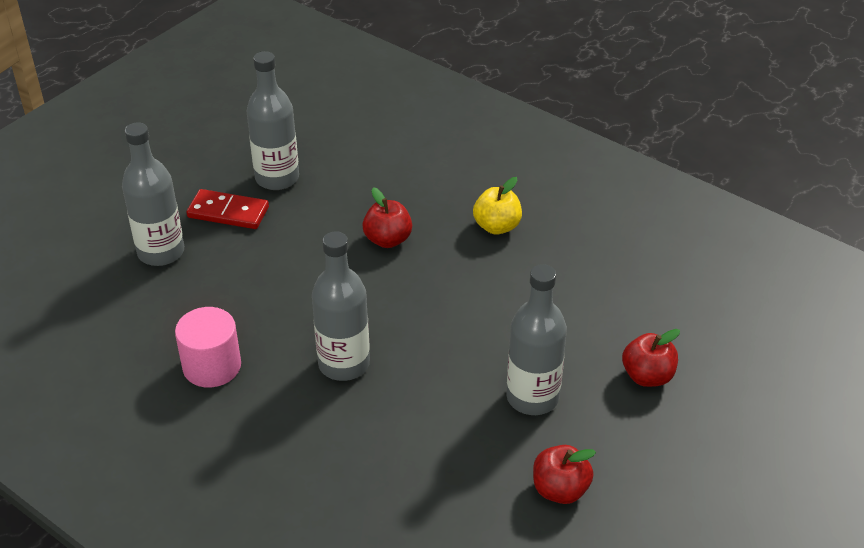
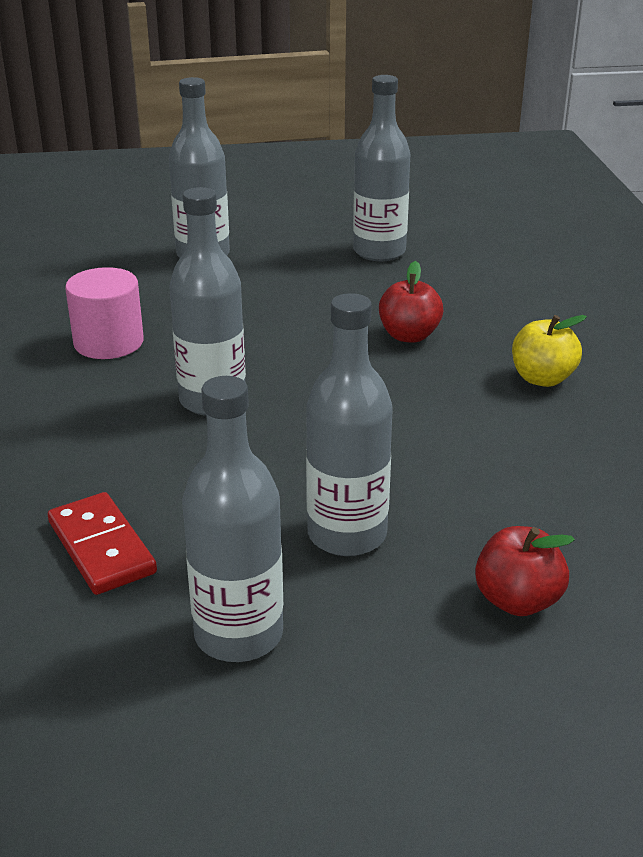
camera: 45 degrees right, 10 degrees down
red domino [186,189,269,229] -> red domino moved to [48,492,157,595]
red apple [533,445,596,504] -> grey bottle [182,376,283,662]

